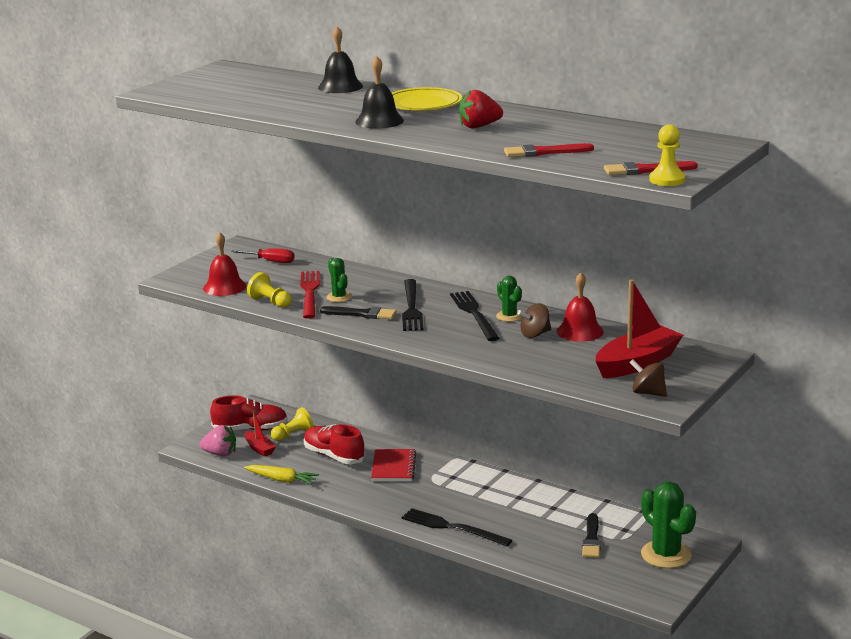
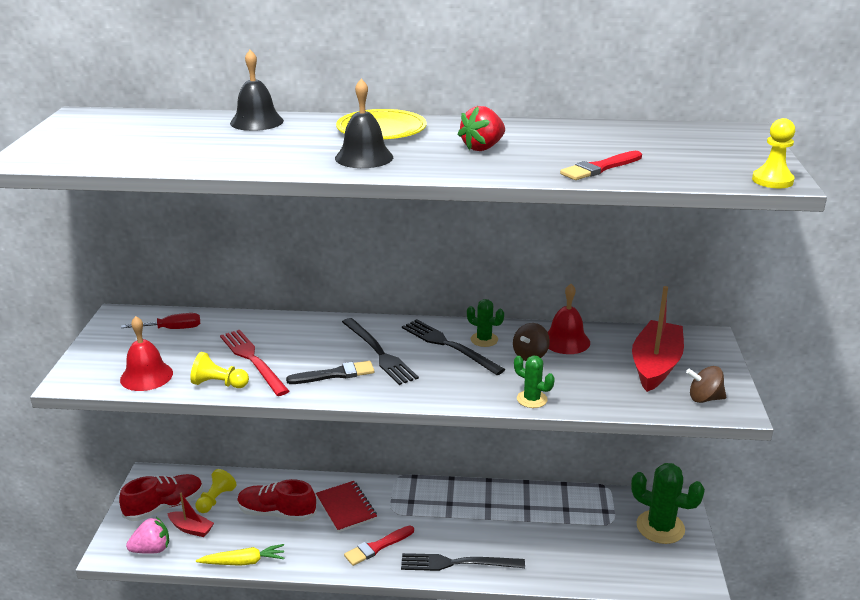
camera: 30 degrees left, 5 degrees up
green cactus [326,258,352,302] -> green cactus moved to [514,356,555,408]
black brush [582,513,601,558] -> none
red brush [604,161,698,175] -> red brush moved to [344,525,414,566]

